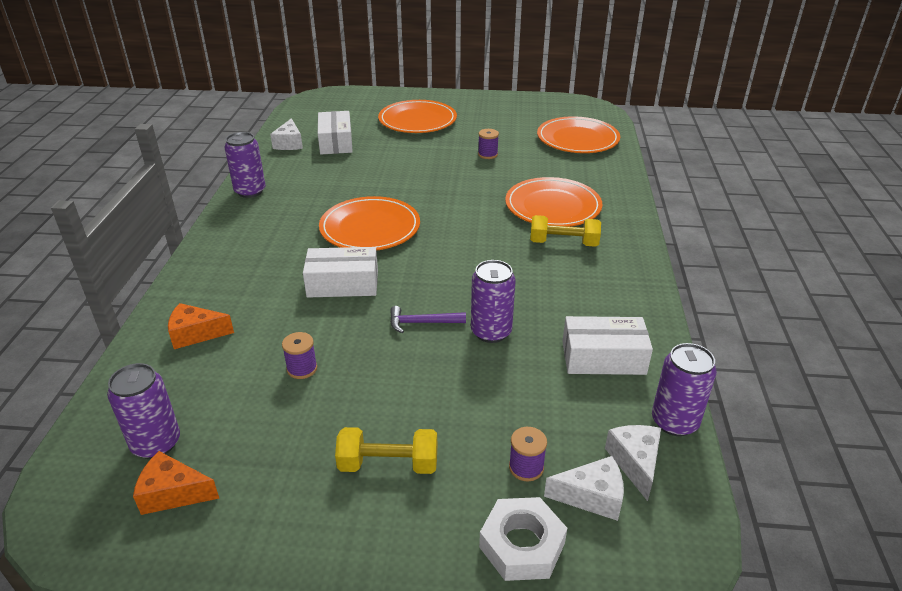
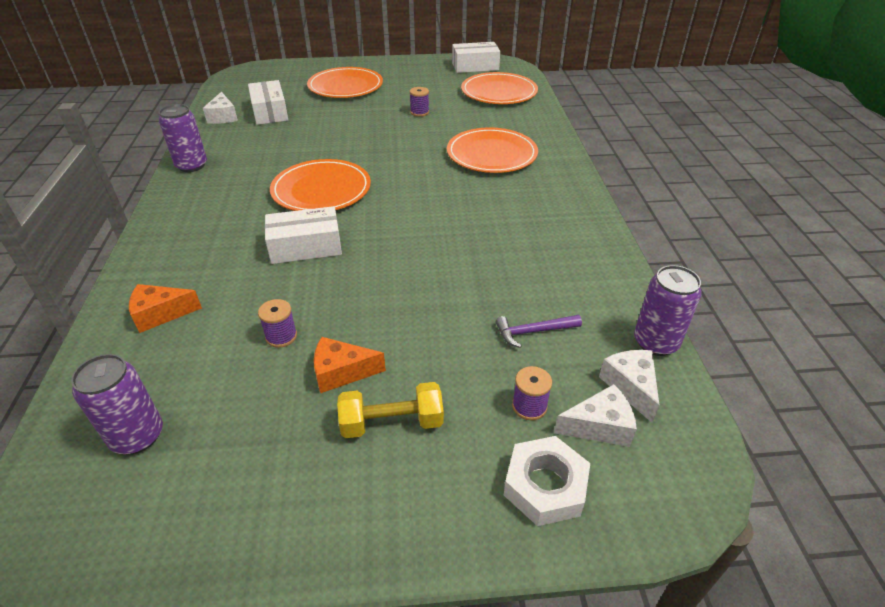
camera: 10 degrees left, 5 degrees up
orange cheese [133,451,219,515] -> orange cheese moved to [314,337,386,393]
purple hammer [390,306,466,333] -> purple hammer moved to [496,315,582,348]
purple can [471,260,516,343] -> none
yellow dumbbell [530,215,601,247] -> none
white box [562,316,653,375] -> white box moved to [452,42,500,73]

